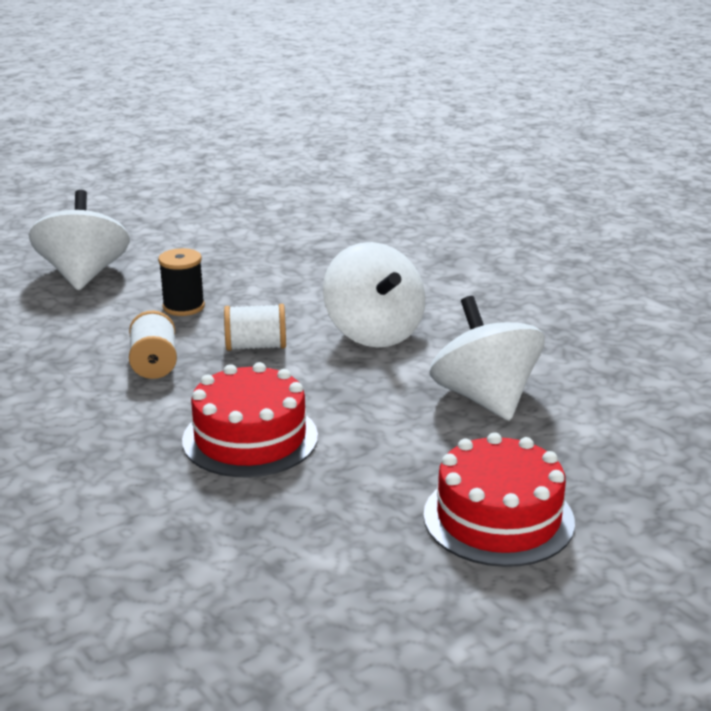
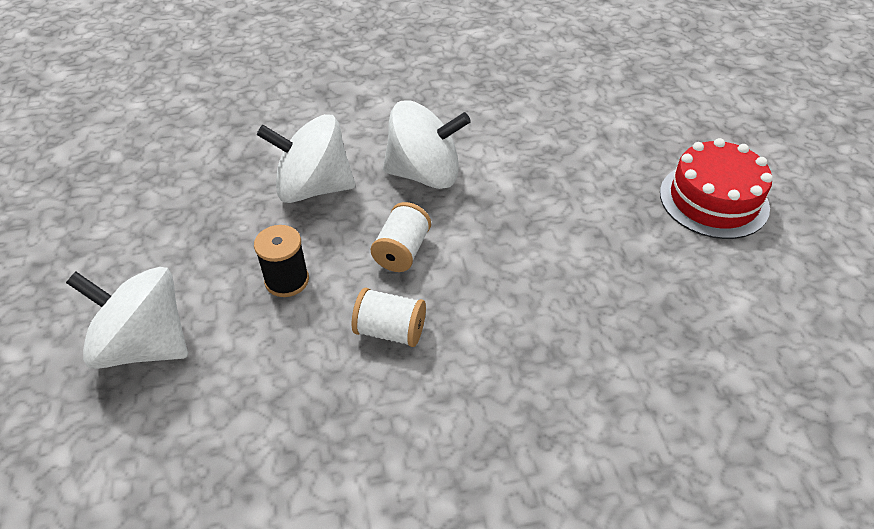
camera: 65 degrees left, 20 degrees up
red cake [182,362,318,477] -> none
white spinning top [430,296,545,421] -> white spinning top moved to [257,114,355,203]

